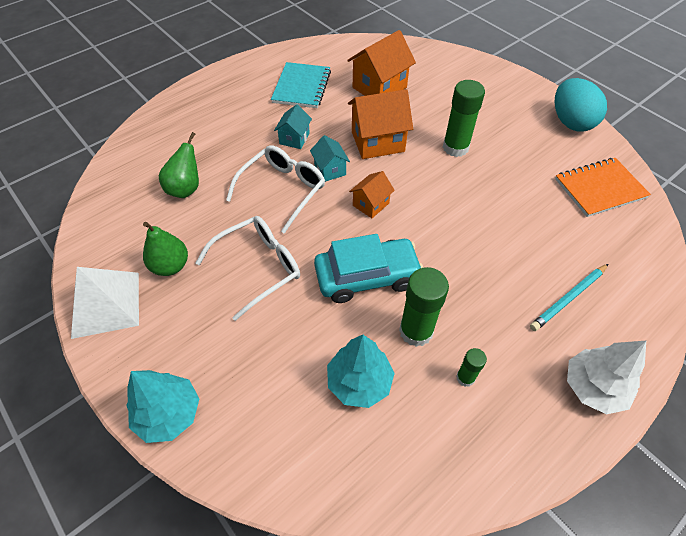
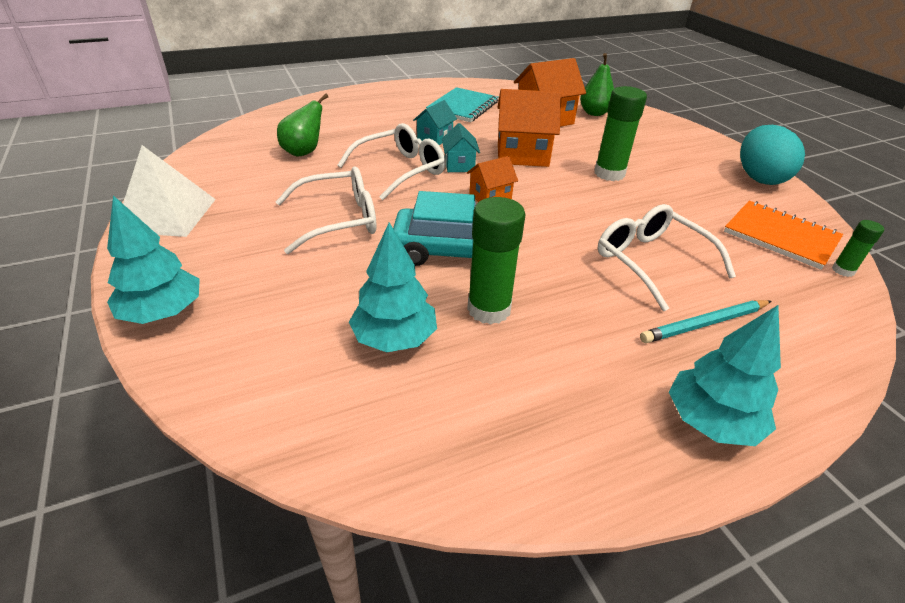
camera: 15 degrees right, 15 degrees down
green pear [143,222,188,276] -> green pear moved to [580,53,614,116]
green glue stick [456,348,487,387] -> green glue stick moved to [832,220,884,277]
orange notebook [555,158,651,217] -> orange notebook turned 45 degrees clockwise [724,201,843,270]
white tree [567,341,646,414] -> turquoise tree [669,305,781,446]
none -> white glasses [597,204,736,311]

